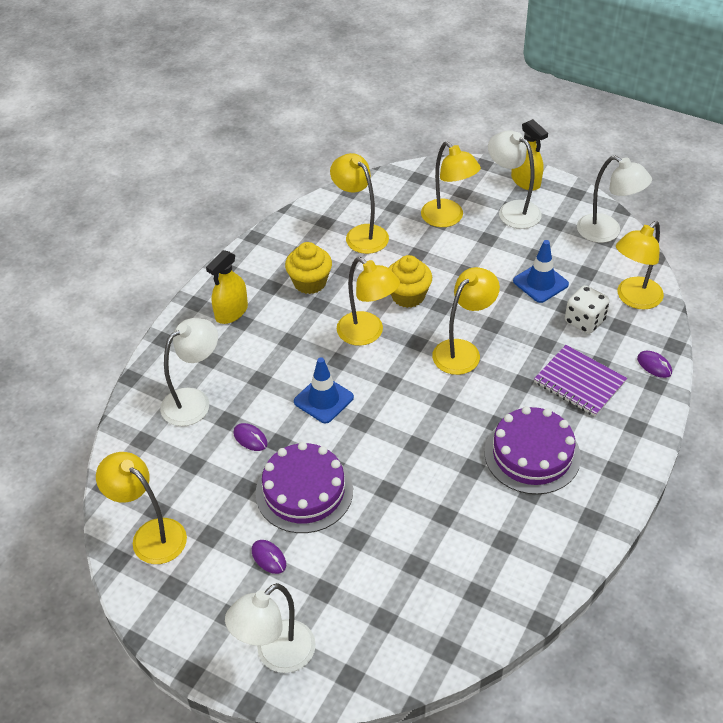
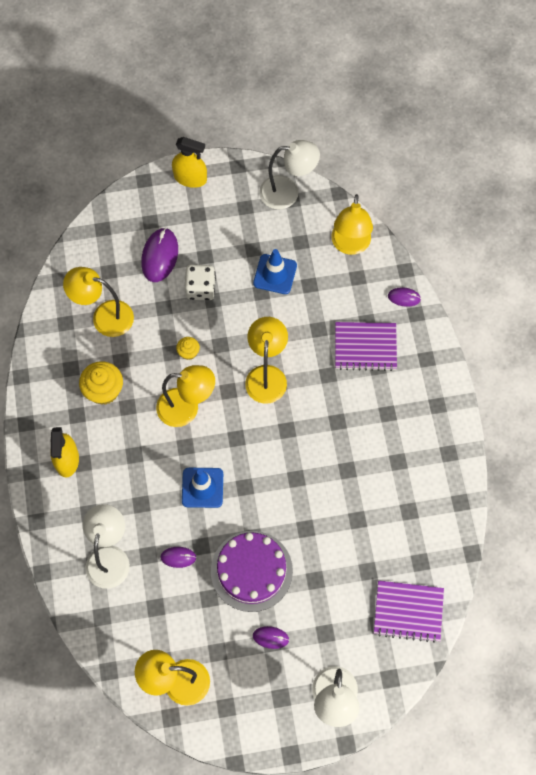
camera: 40 degrees left, 20 degrees up
yellow cupcake [389,255,432,308] -> yellow cupcake [176,337,200,360], size x0.54
yellow lamp [421,142,481,227] -> purple mouse [141,228,178,282]
purple cake [485,406,581,494] -> none
white lamp [488,130,542,229] -> none
white dice [565,285,610,334] -> white dice moved to [185,265,216,300]
none -> purple notebook [374,580,444,643]

